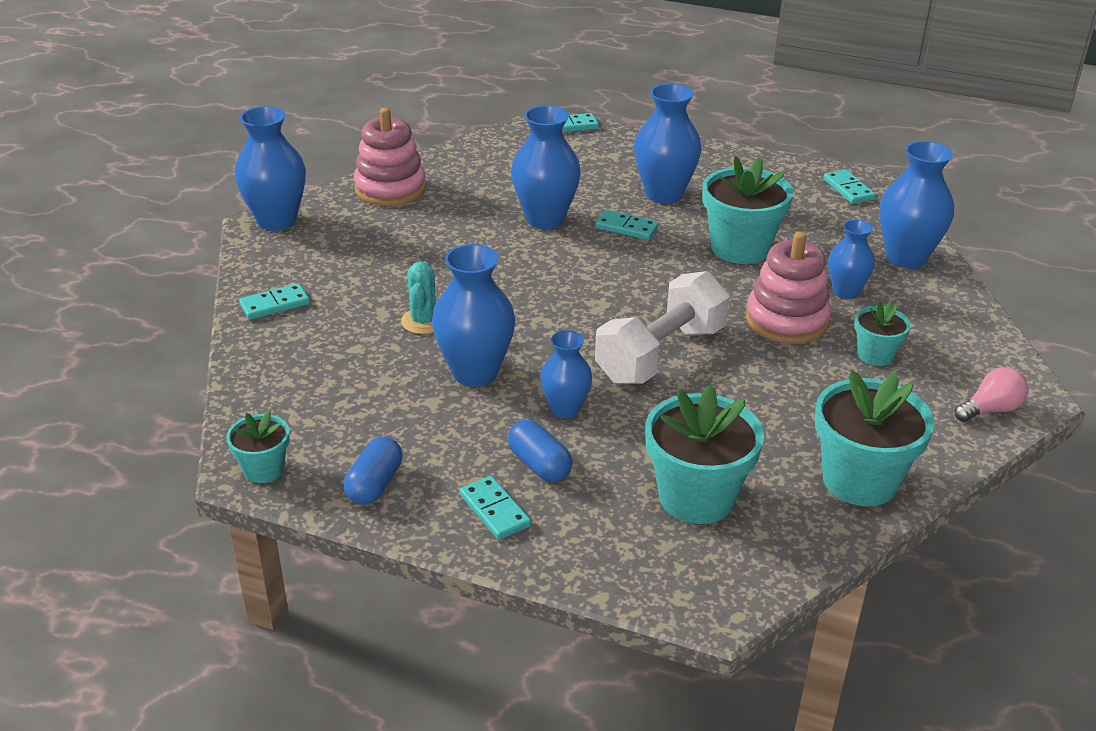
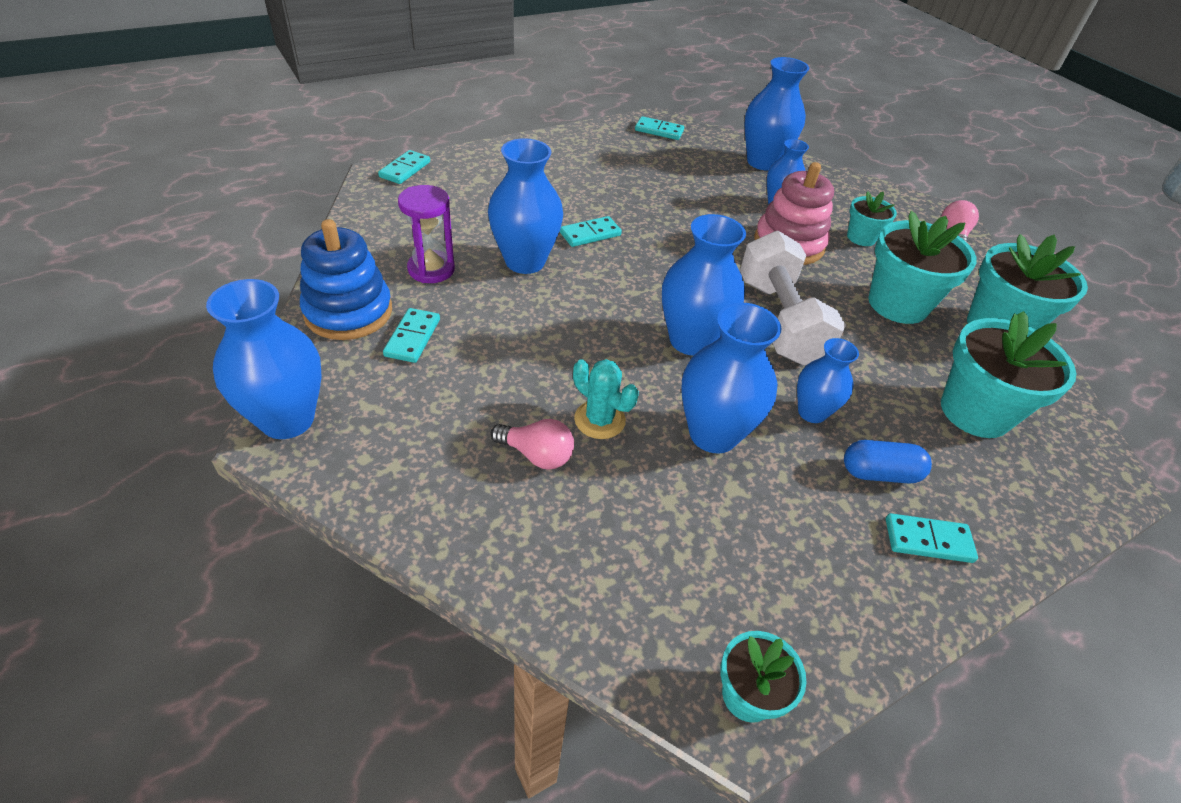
camera: 55 degrees left, 10 degrees up
turquoise domino [239,283,310,320] -> turquoise domino moved to [383,308,440,363]
blue capsule [344,436,403,505] -> none
pink stacking toy [354,108,426,206] -> blue stacking toy [300,219,392,340]
blue vase [634,83,701,204] -> blue vase moved to [662,214,746,356]
turquoise flower pot [702,156,793,264] -> turquoise flower pot moved to [868,211,977,324]
none -> purple hourglass [398,185,455,283]
none -> pink light bulb [490,419,574,470]

